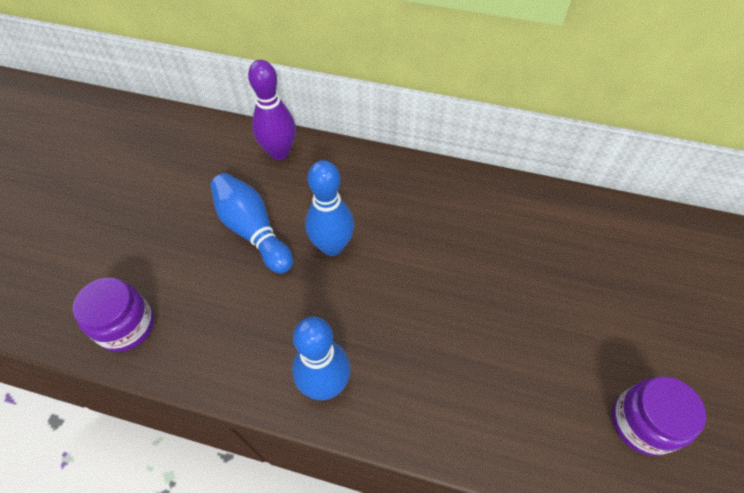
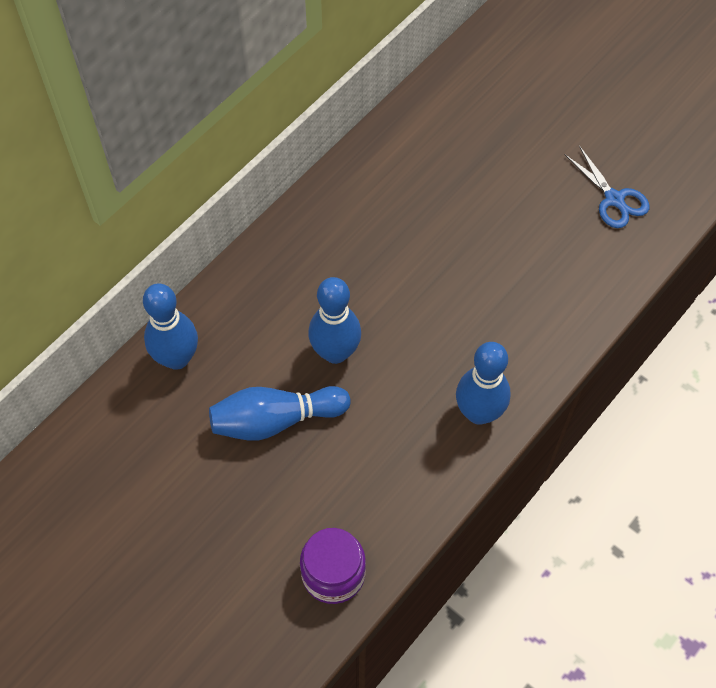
camera: 65 degrees left, 5 degrees up
purple bowling pin [248,60,296,160] -> blue bowling pin [143,283,198,370]
purple jar [612,377,706,456] -> blue scissors [565,146,650,228]

